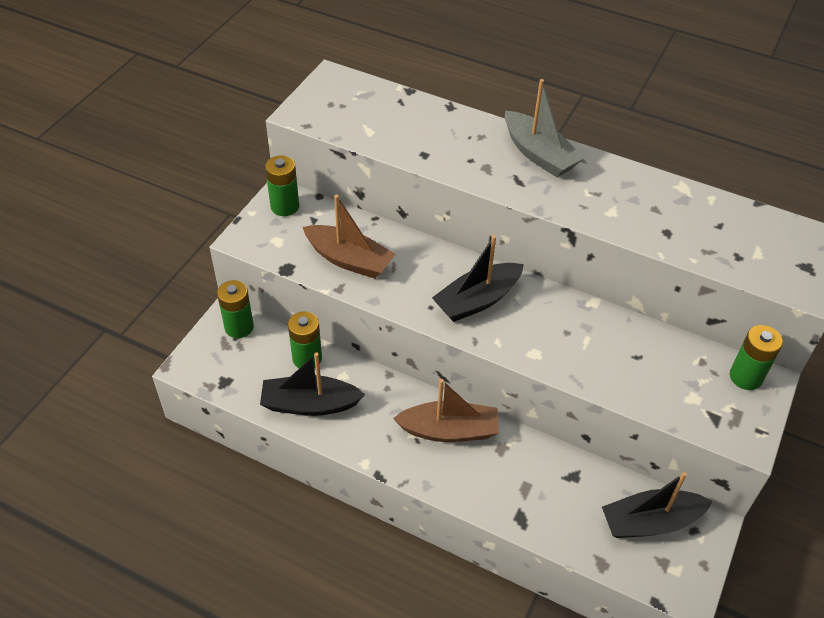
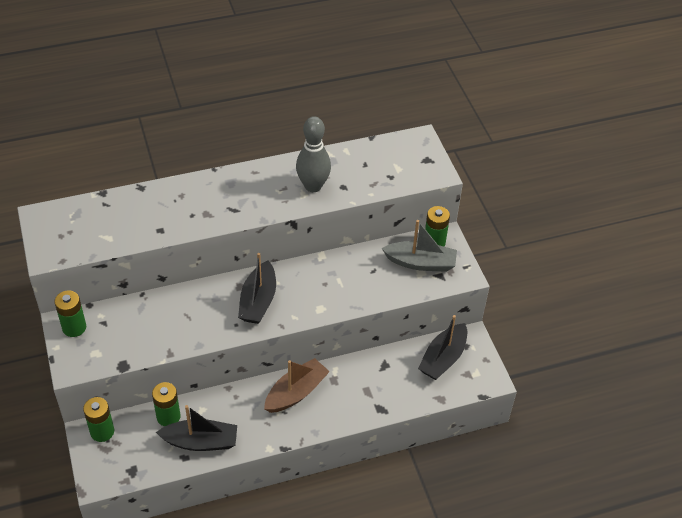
camera: 45 degrees left, 0 degrees up
black boat [260,352,365,416] -> black boat turned 135 degrees counterclockwise [156,405,237,451]
brown boat [303,195,396,279] -> none
grey boat [505,79,584,177] -> grey boat moved to [382,220,457,272]
none -> grey bowling pin [296,116,331,192]

